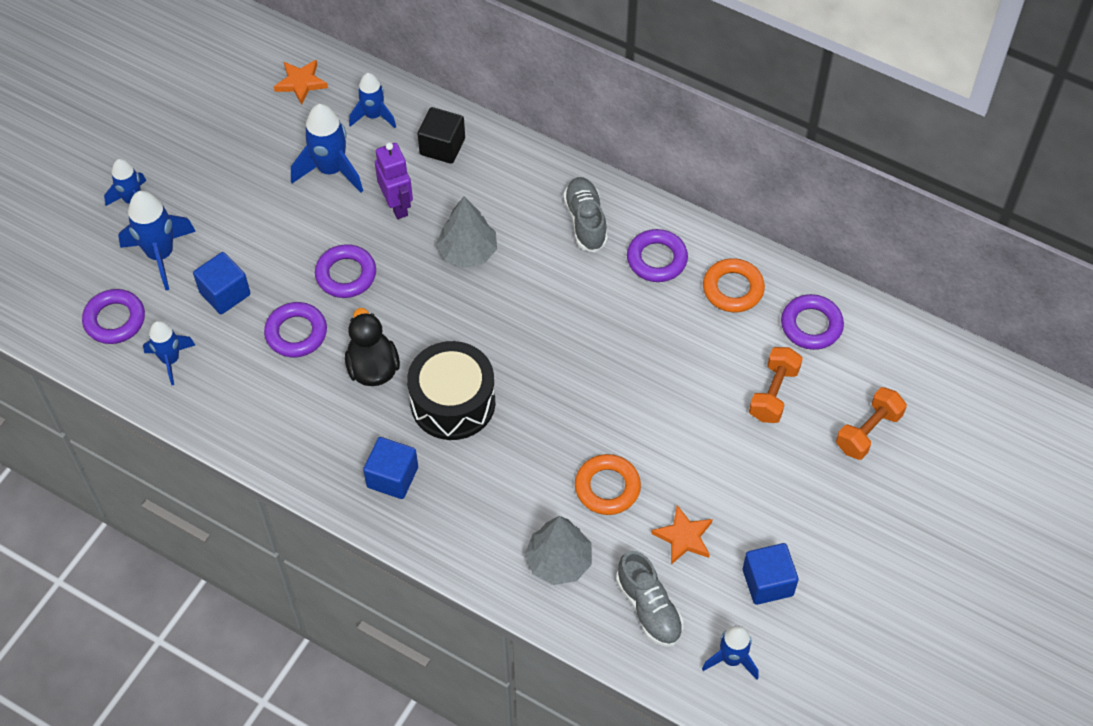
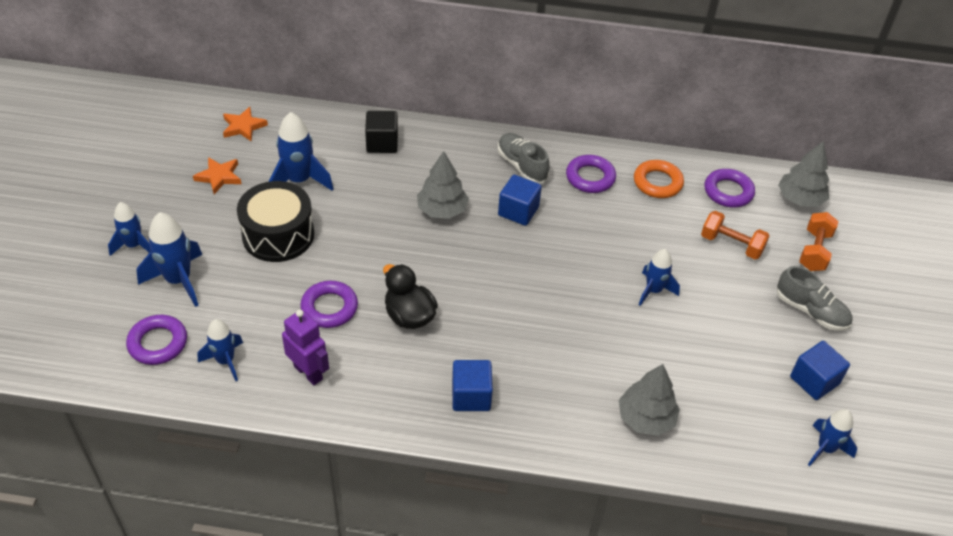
camera: 25 degrees left, 10 degrees down
blue cube [193,252,250,314] -> blue cube moved to [498,175,542,226]
purple ring [315,244,376,298] -> none
blue rocket [349,73,396,128] -> blue rocket moved to [639,249,680,306]
purple robot [375,142,413,219] -> purple robot moved to [282,309,329,385]
black drum [407,341,495,440] -> black drum moved to [237,181,314,262]
orange ring [575,454,641,515] -> none
grey shoe [616,551,683,647] -> grey shoe moved to [777,266,853,331]
orange star [651,505,713,565] -> orange star moved to [193,157,241,194]
orange dumbbell [749,347,803,423] -> orange dumbbell turned 60 degrees counterclockwise [701,211,769,259]
none -> grey tree [778,141,829,207]

